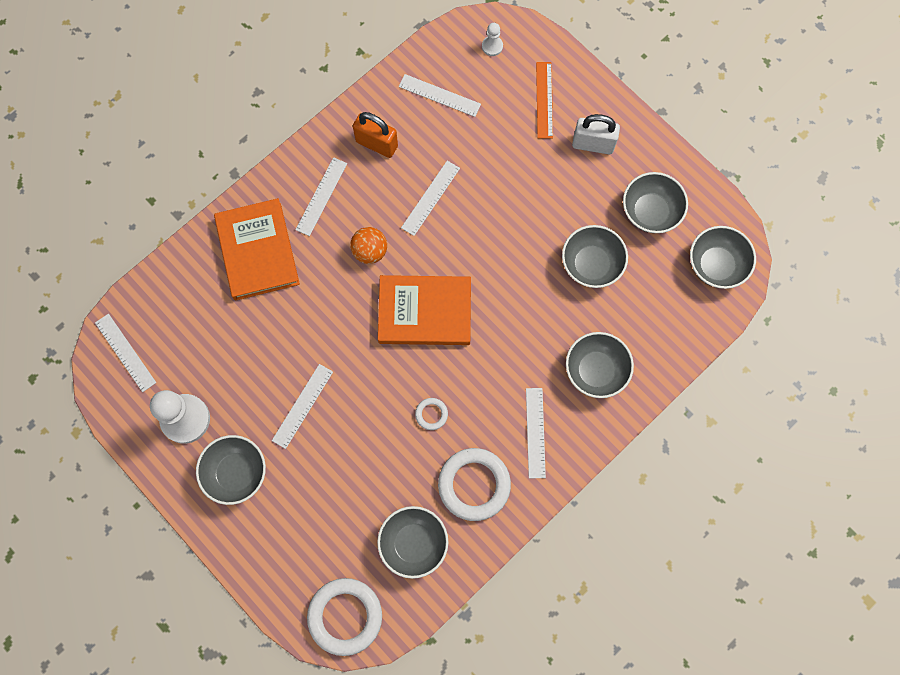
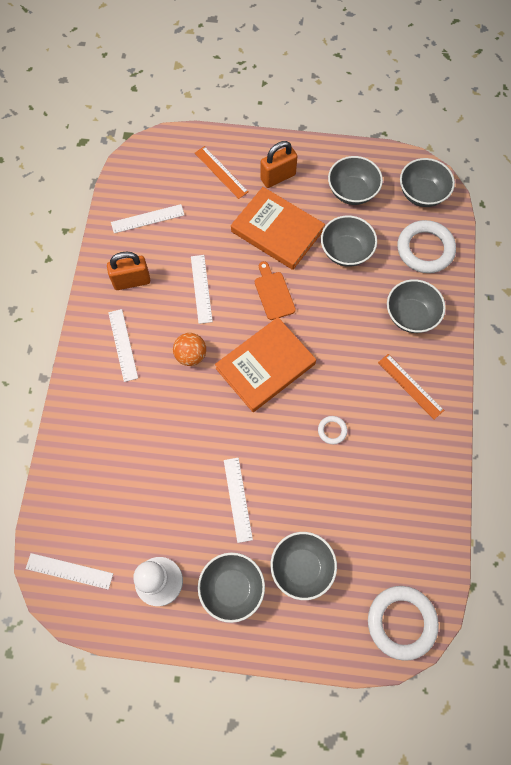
camera: 40 degrees left, 5 degrees down
orange book [214,198,300,301] -> orange book moved to [231,187,325,270]
grey bowl [377,506,449,579] -> grey bowl moved to [271,532,337,600]
white ring [438,448,511,521] -> white ring moved to [397,220,456,273]
white pawn [482,23,503,56] -> none
white ruler [526,388,546,478] -> orange ruler [378,354,444,419]
white padlock [572,114,620,154] -> orange padlock [260,141,297,188]
none -> orange cutting board [255,261,296,320]

